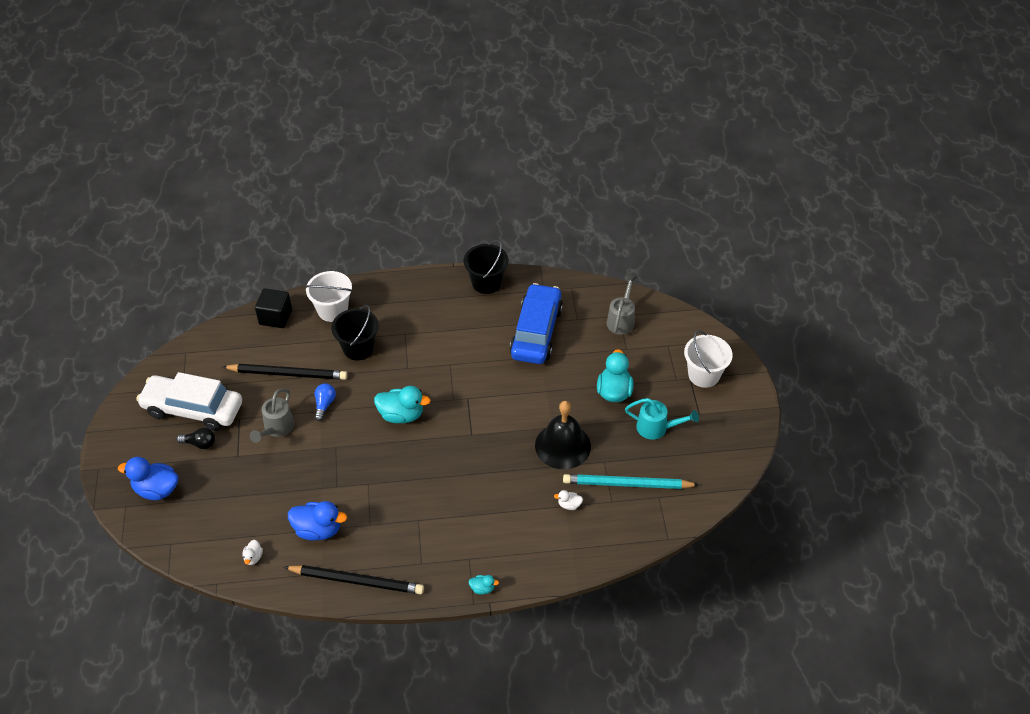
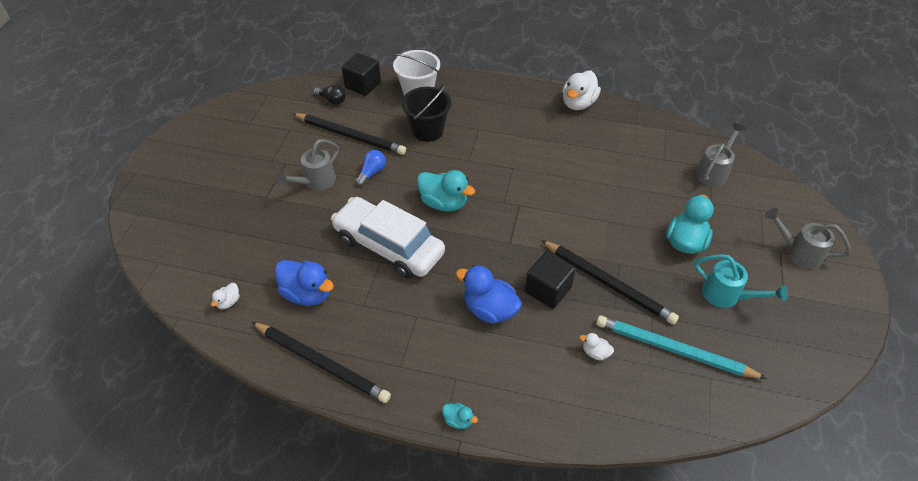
camera: 20 degrees right, 0 degrees up
blue duck [118,457,179,500] -> blue duck moved to [456,265,522,324]
white car [136,372,242,431] -> white car moved to [331,197,445,279]
black light bulb [176,428,215,449] -> black light bulb moved to [313,84,346,105]
black bucket [464,240,509,294] -> white duck [563,70,601,110]
blue car [510,283,563,364] -> none
black bell [535,401,591,469] -> black pencil [541,240,679,325]
white bucket [684,330,733,388] -> grey watering can [765,208,851,269]
none -> black cube [525,251,576,309]

